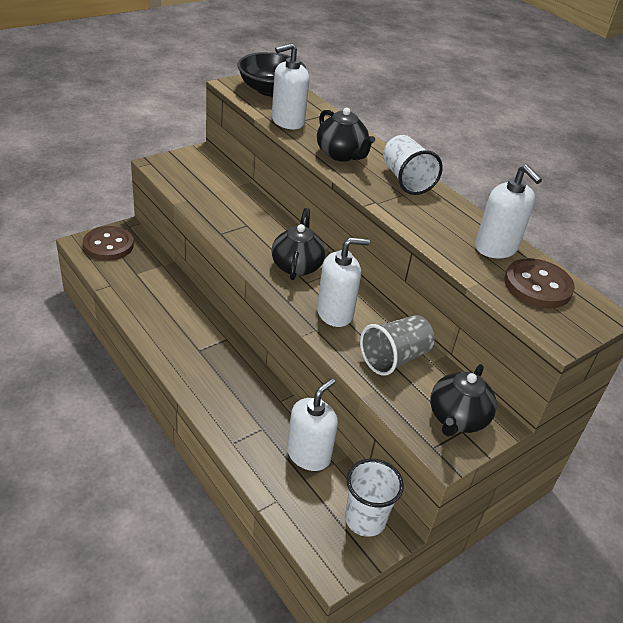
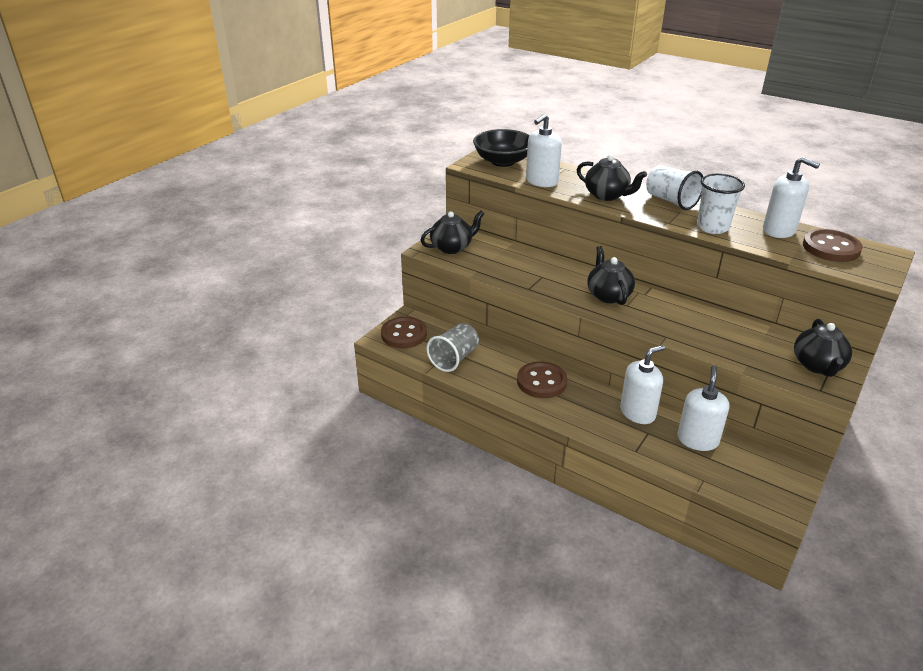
camera: 15 degrees left, 5 degrees down
white soap dispenser [317,237,370,327] -> white soap dispenser moved to [620,345,665,424]
white cup [345,459,404,537] -> white cup moved to [697,174,745,234]
grey cup [360,315,435,376] -> grey cup moved to [426,323,479,372]
none -> black teapot [420,211,484,254]
none -> brown button [517,361,567,398]

